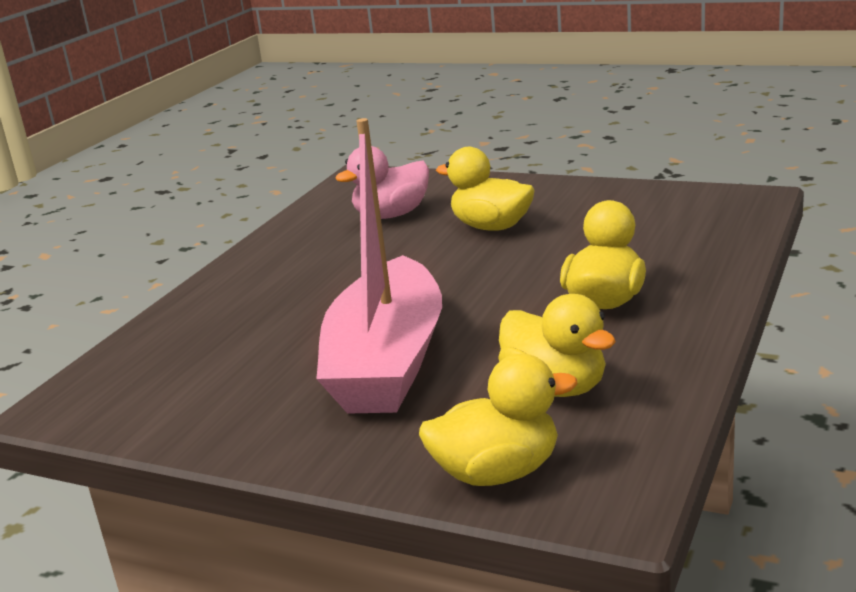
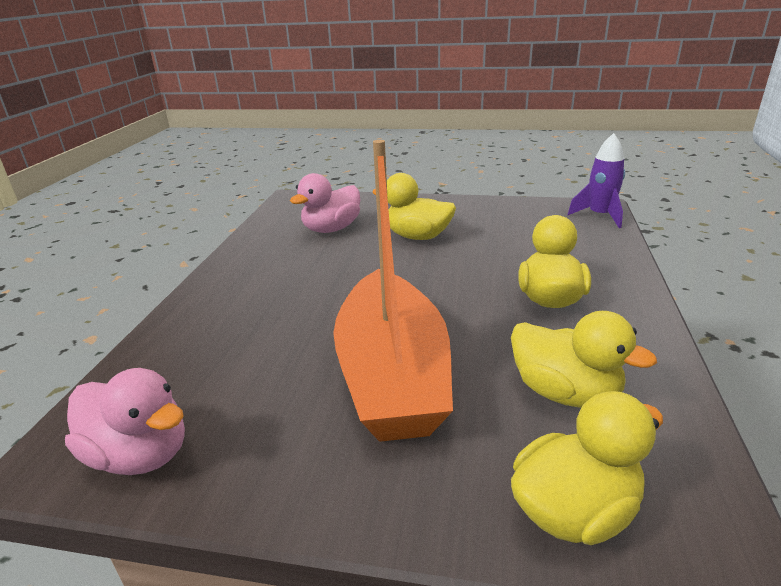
camera: 15 degrees left, 5 degrees up
pink boat [316,118,442,414] -> orange boat [333,140,453,442]
none -> pink duck [65,368,185,475]
none -> purple rocket [568,133,625,228]

